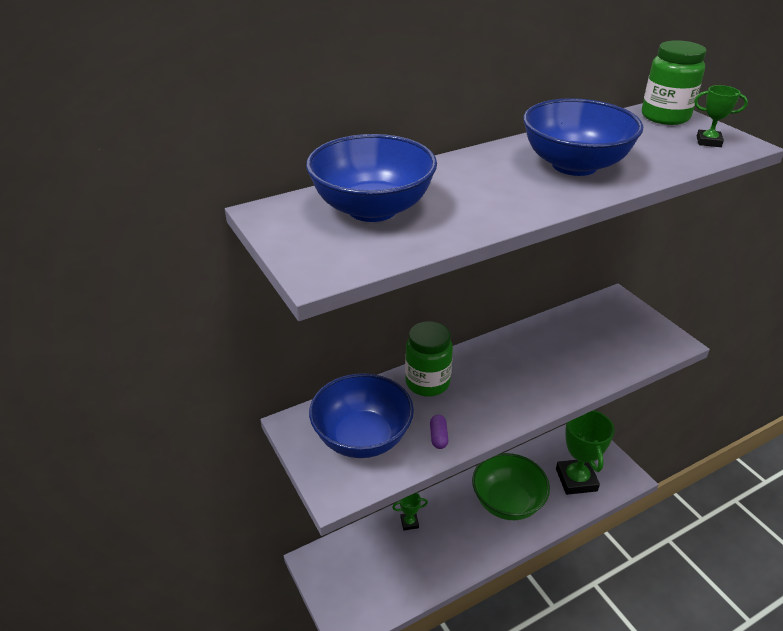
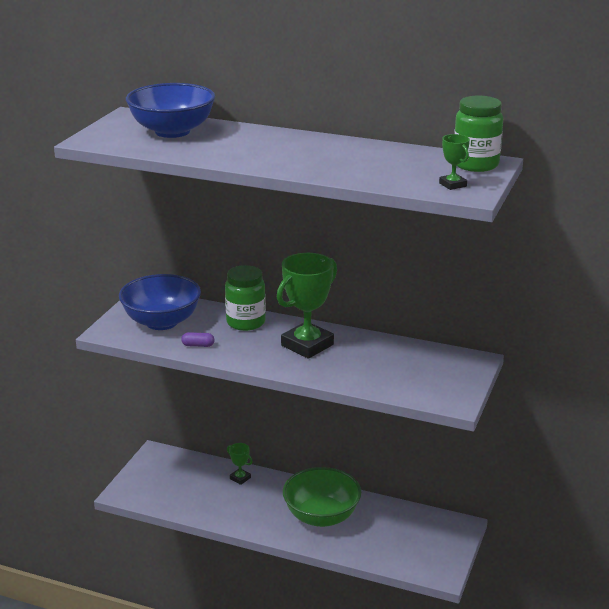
camera: 50 degrees right, 10 degrees down
purple capsule [430,415,448,449] -> purple capsule turned 45 degrees clockwise [181,332,214,347]
blue bowl [523,98,643,176] -> none
green trophy [556,410,615,495] -> green trophy moved to [277,253,337,359]

